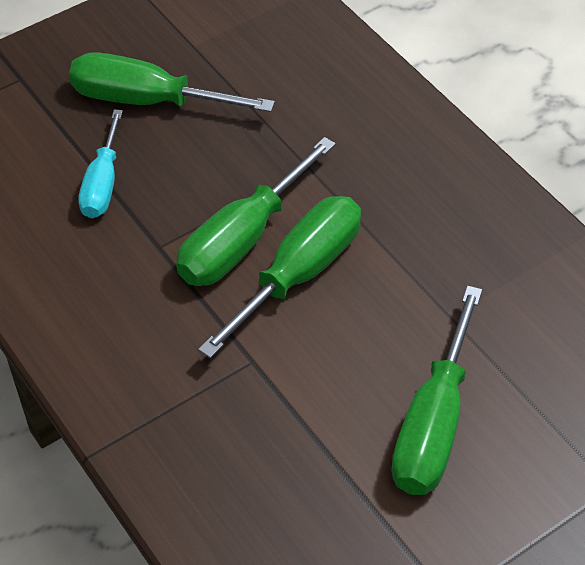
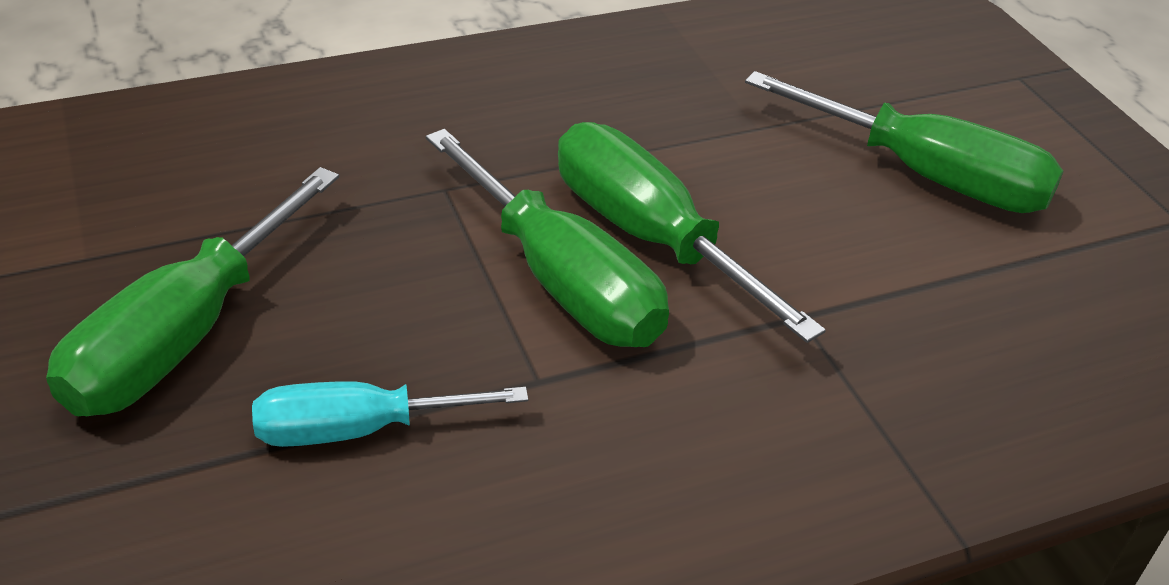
camera: 80 degrees left, 10 degrees down
turquoise screwdriver [78,109,123,218] -> turquoise screwdriver turned 150 degrees clockwise [252,381,528,447]

